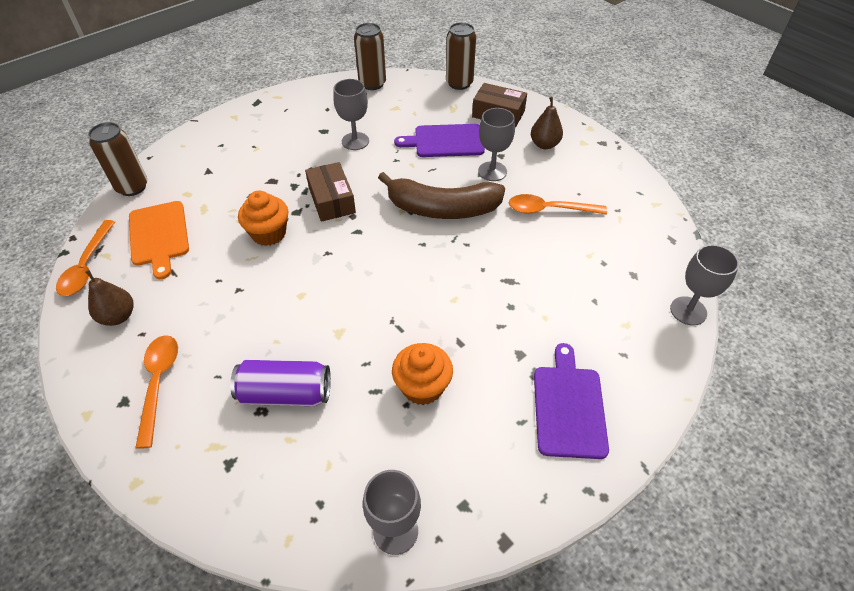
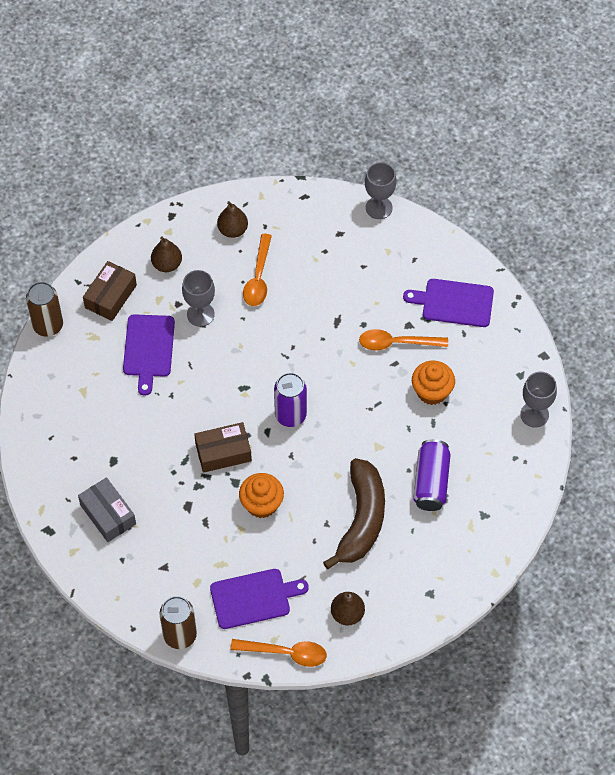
camera: 85 degrees left, 10 degrees up
orange cutting board [129,201,189,279] -> purple cutting board [210,569,309,629]
orange spoon [135,335,178,449] -> orange spoon moved to [359,329,448,351]
grey goblet [333,79,369,150] -> none
brown can [354,23,386,90] -> none
brown banana [378,172,505,219] -> brown banana moved to [323,458,385,569]
none -> grey box [78,477,136,542]
none -> brown pear [217,201,248,238]
none -> purple can [274,373,307,427]

